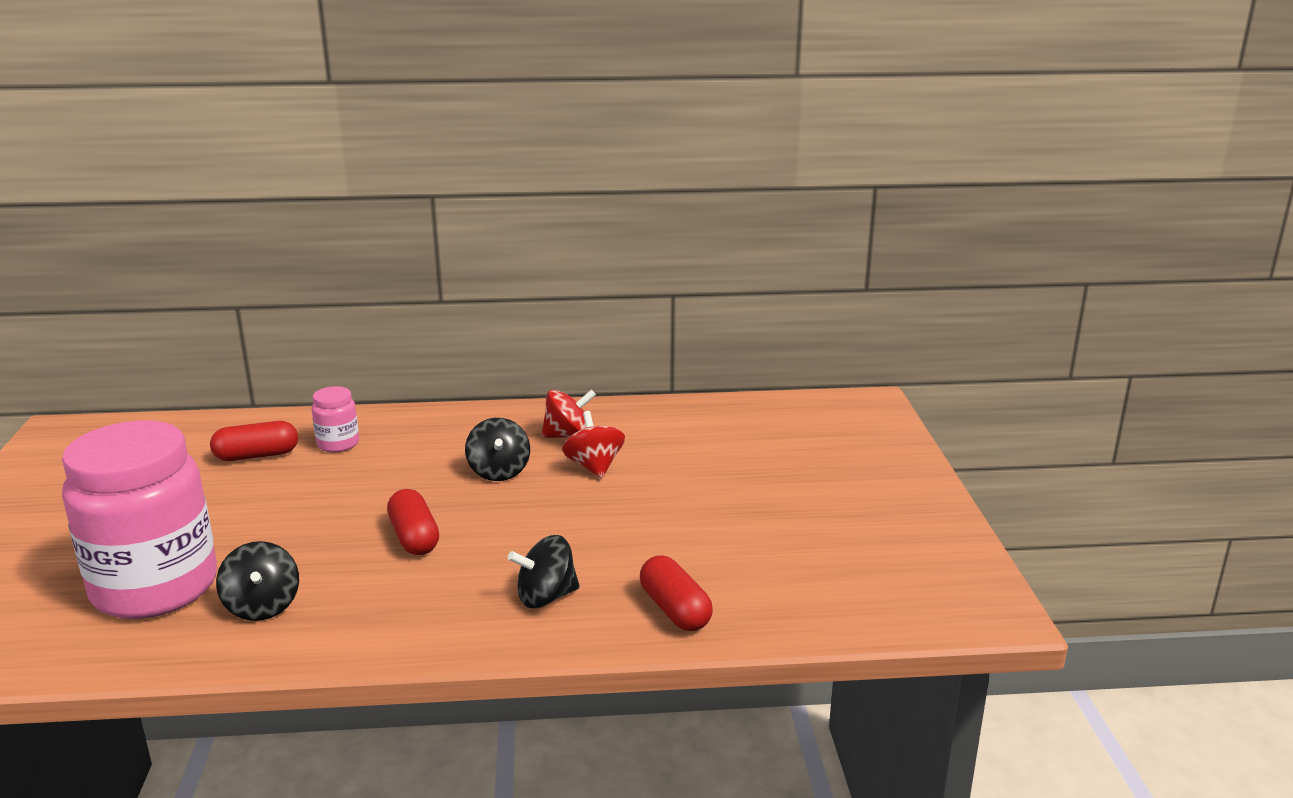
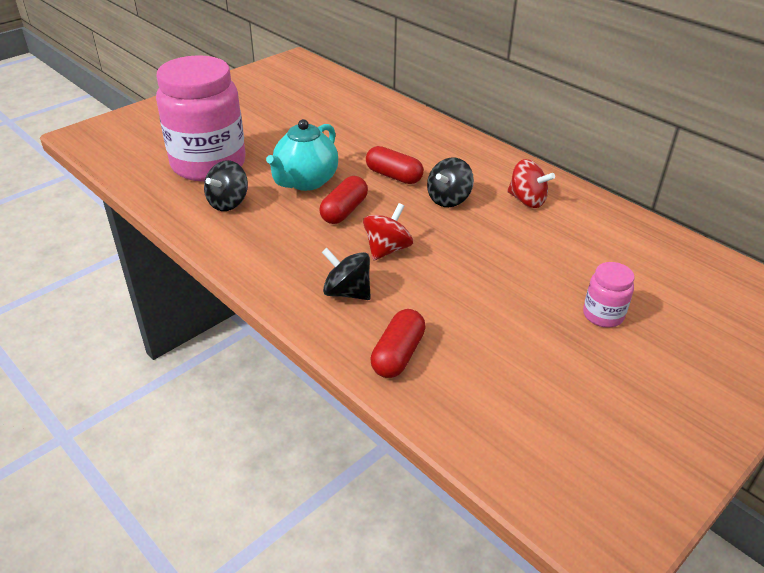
camera: 50 degrees right, 15 degrees up
red capsule [210,421,298,461] -> red capsule moved to [366,146,424,184]
pink jar [312,386,359,452] -> pink jar moved to [583,262,635,328]
red spinning top [562,411,625,479] -> red spinning top moved to [363,203,413,260]
none -> turquoise teapot [266,119,338,191]

